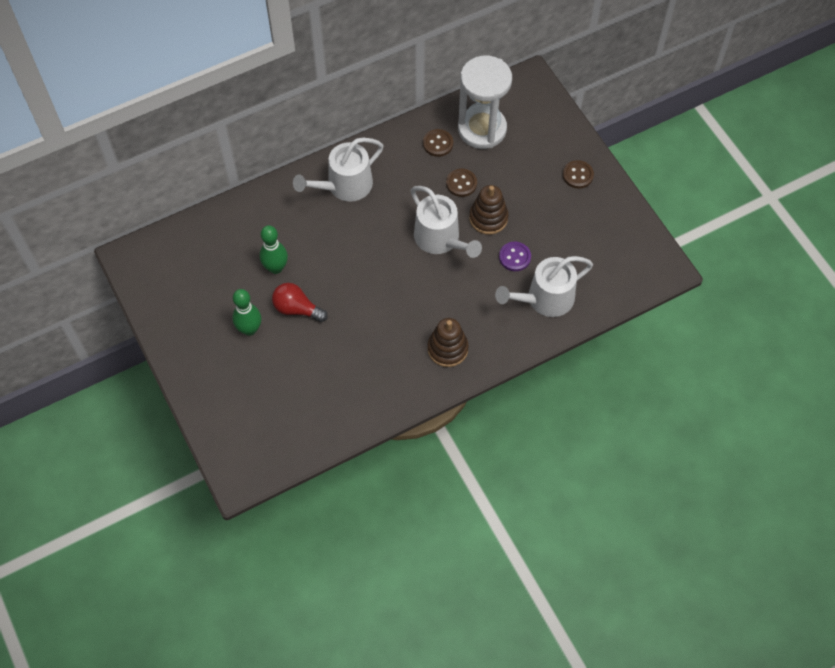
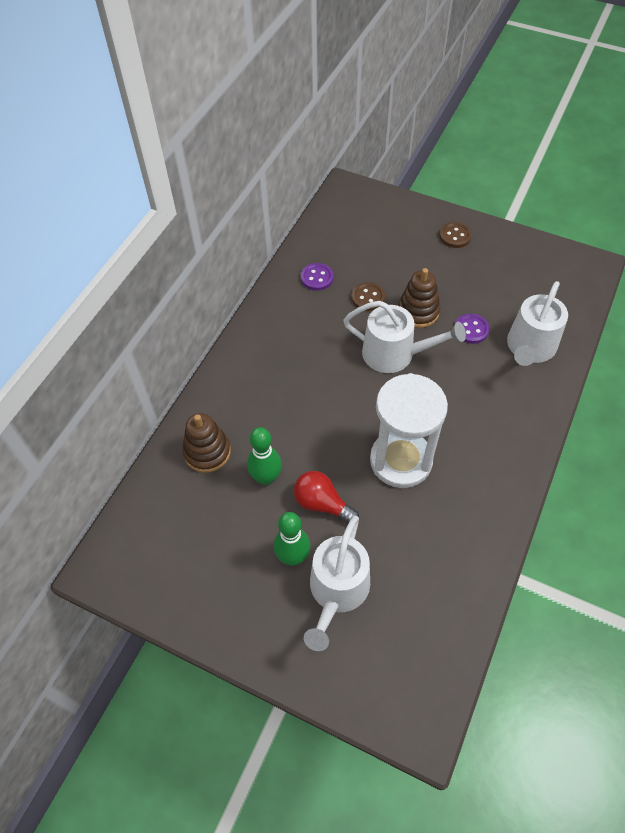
camera: 35 degrees left, 5 degrees down
red light bulb [272,283,328,322] -> red light bulb turned 45 degrees clockwise [294,471,359,523]
white watering can [293,138,384,202] -> white watering can moved to [304,516,370,651]
brown button [423,129,453,157] -> purple button [301,263,334,291]
brown stacking toy [428,318,469,367] -> brown stacking toy moved to [182,413,231,473]
white hourglass [458,56,512,149] -> white hourglass moved to [370,373,448,488]

